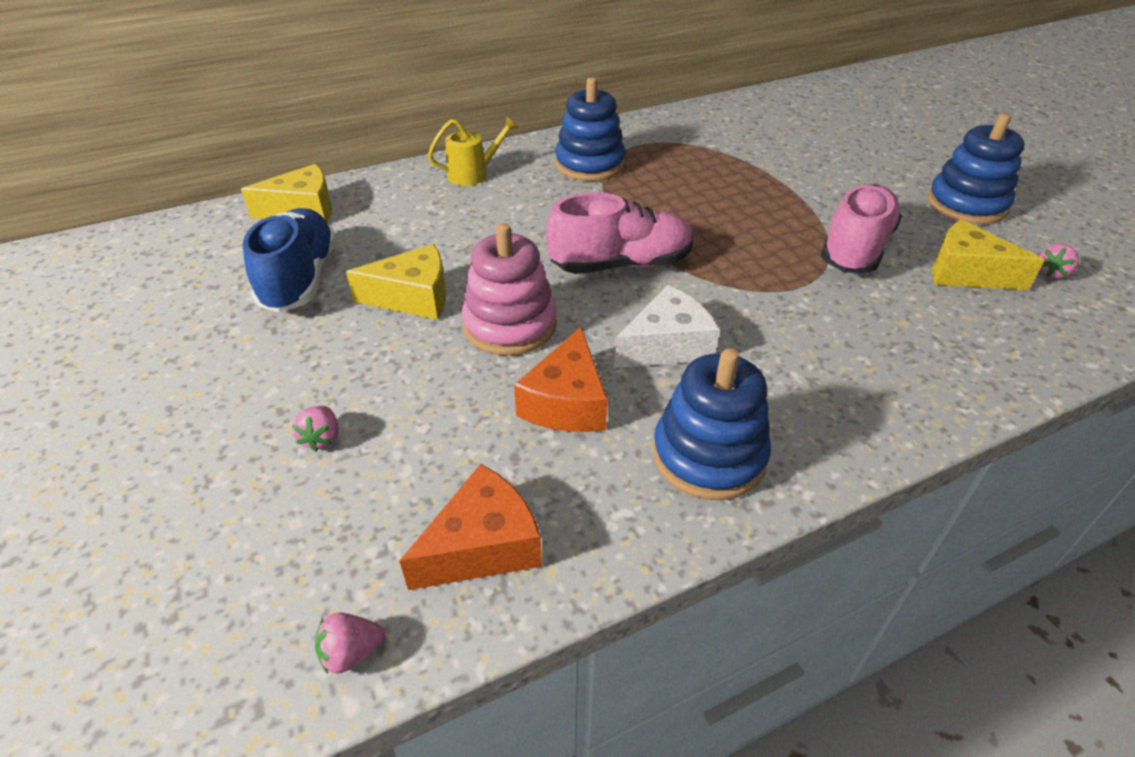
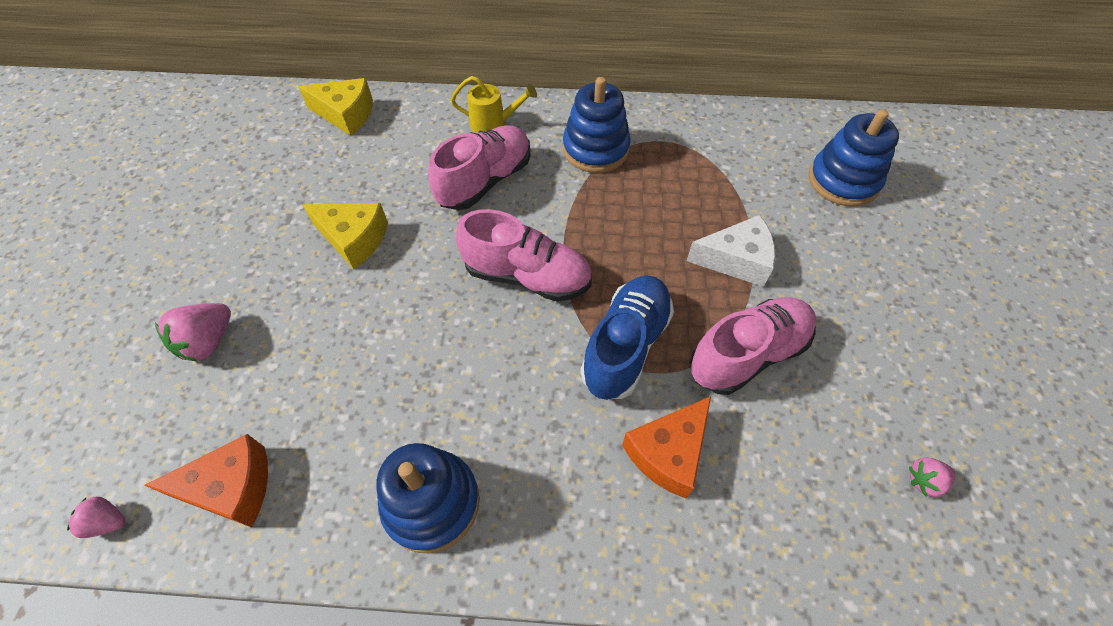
camera: 30 degrees right, 15 degrees up
blue shoe [243,208,337,312] -> blue shoe moved to [580,275,674,400]
pink strawberry [292,406,338,451] -> pink strawberry [155,303,231,362], size x1.70
pink stacking toy [461,223,557,356] -> none
orange cheese [514,327,608,432] -> orange cheese moved to [622,396,711,498]
white cheese [614,285,720,368] -> white cheese moved to [687,215,776,287]
blue stacking toy [927,113,1025,224] -> blue stacking toy moved to [809,109,899,207]
yellow cheese [932,219,1045,290] -> none
none -> pink shoe [428,125,531,210]

